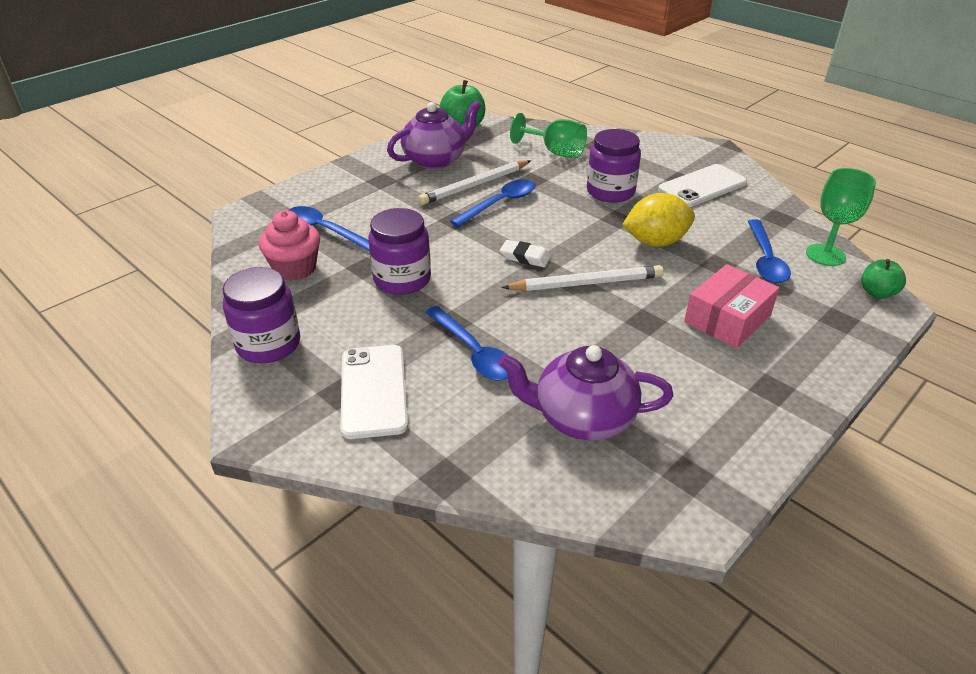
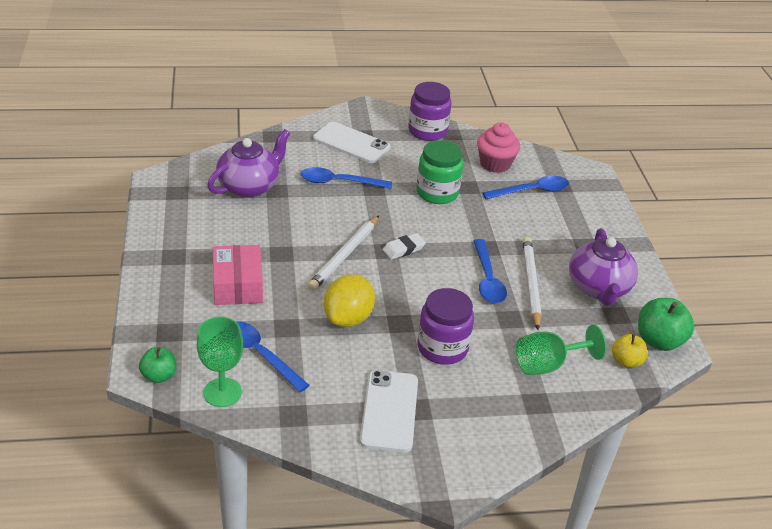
camera: 125 degrees right, 0 degrees up
purple jar [368,208,431,295] -> green jar [416,140,463,204]
none -> yellow apple [612,334,647,368]

